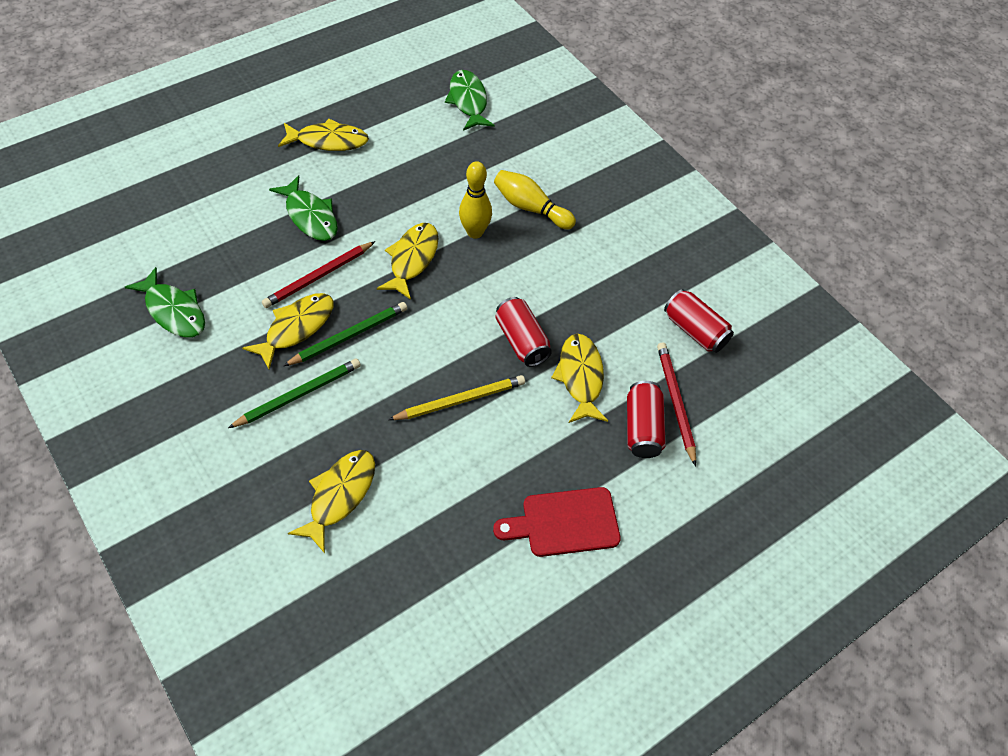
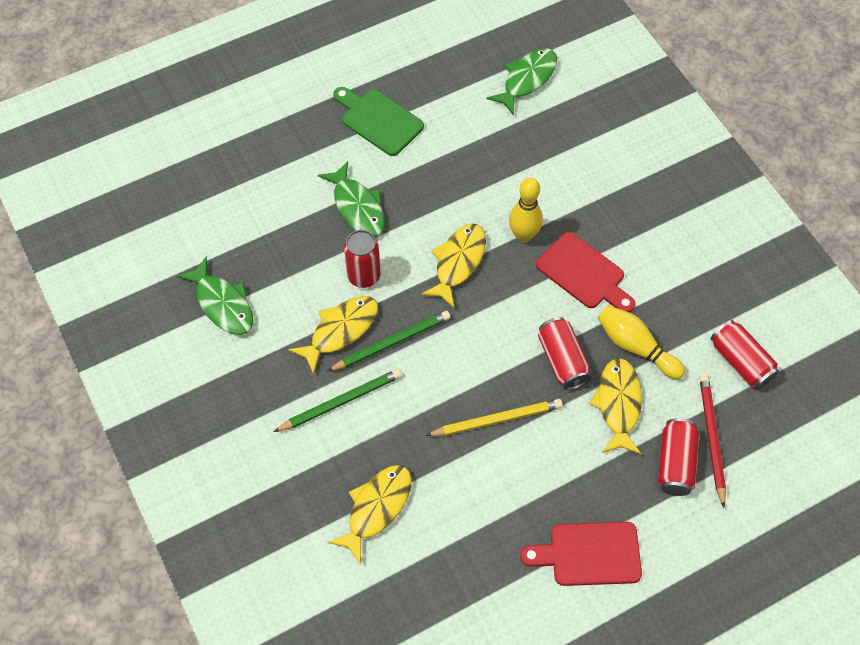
camera: 10 degrees right, 5 degrees up
red pencil [262,241,376,308] -> red can [344,230,381,288]
yellow fish [278,119,369,151] -> green cutting board [333,87,424,156]
green fish [445,70,495,131] -> green fish turned 45 degrees clockwise [487,48,557,116]
yellow bowling pin [494,170,576,229] -> yellow bowling pin moved to [597,305,685,379]
none -> red cutting board [536,232,635,313]

